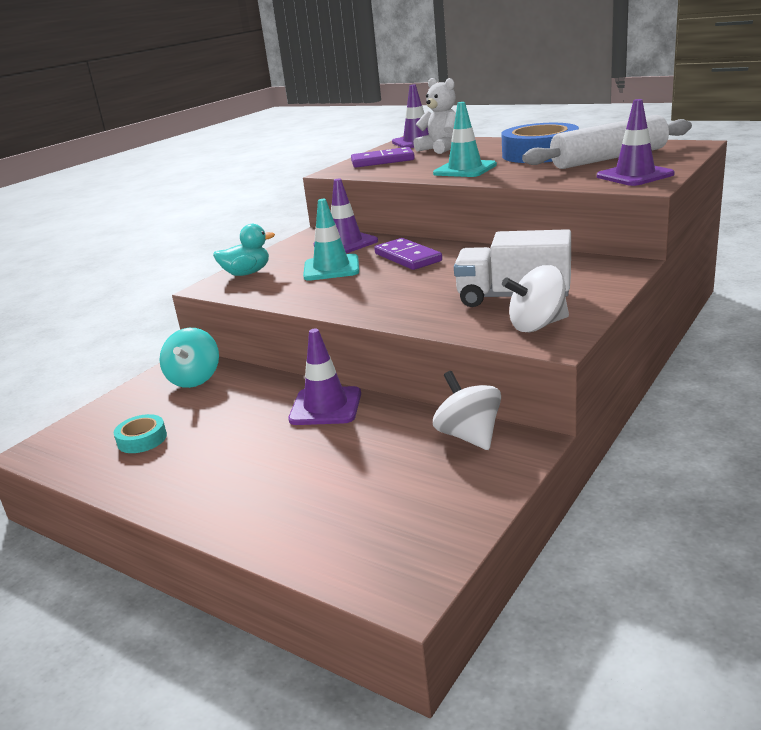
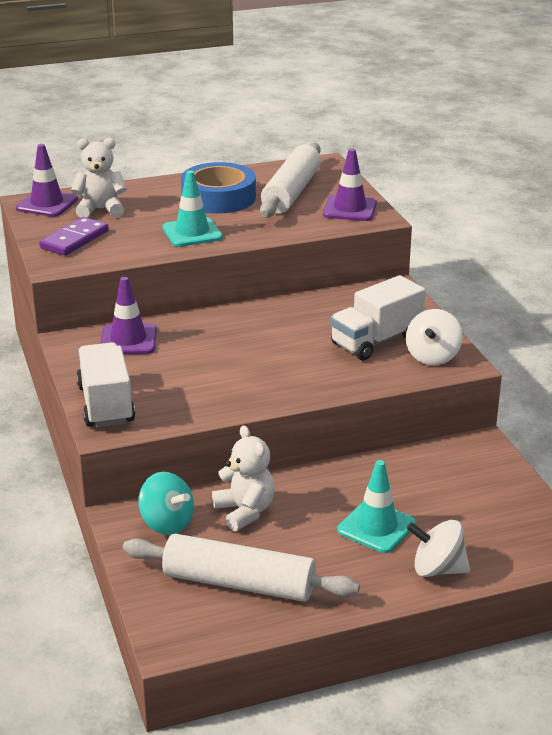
camera: 55 degrees left, 5 degrees up
turquoise tape [114,414,167,453] -> white rolling pin [123,534,360,602]
turquoise duck [213,224,275,276] -> white truck [76,342,135,427]
purple traffic cone [288,329,361,425] -> none
turquoise traffic cone [303,199,359,281] -> turquoise traffic cone moved to [337,460,416,553]
purple domino [374,238,442,270] -> none
white spinning top [433,371,501,450] -> white spinning top moved to [407,520,470,577]
none -> white teddy bear [212,425,275,531]

